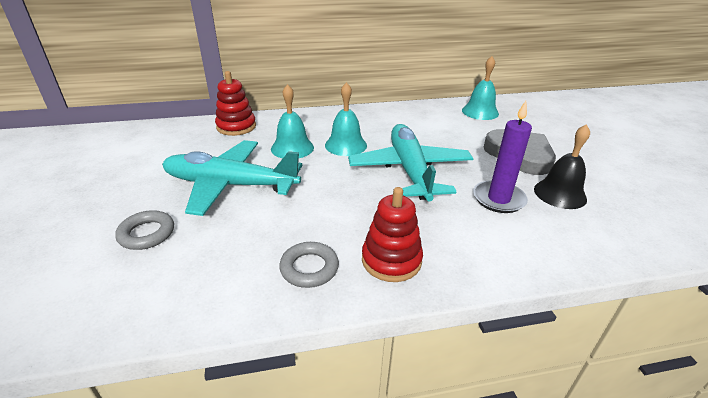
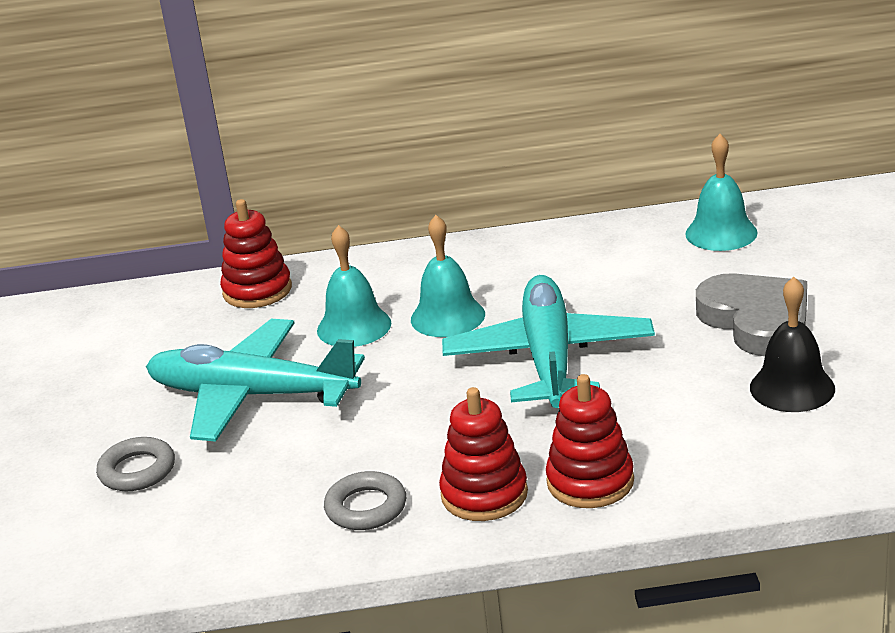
camera: 10 degrees right, 5 degrees down
purple candle [473,101,532,213] -> none
none -> red stacking toy [546,374,634,508]

